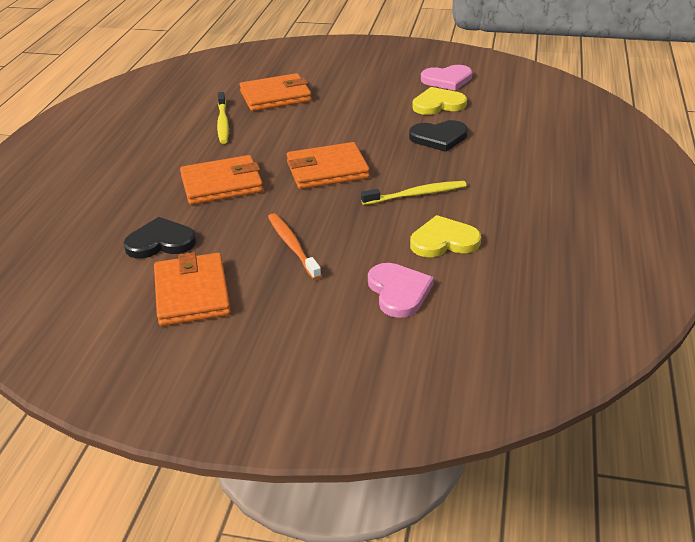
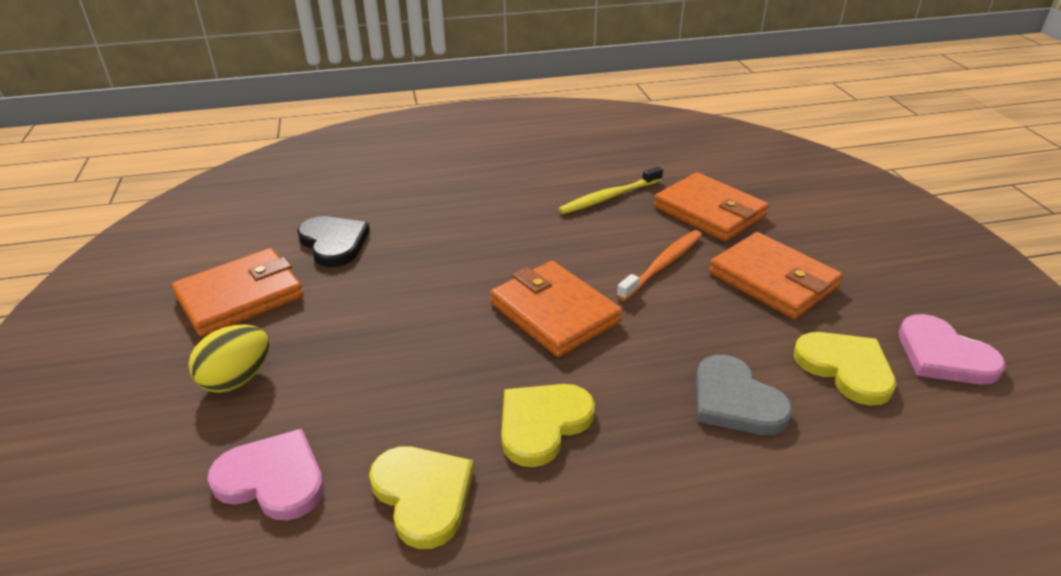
camera: 65 degrees right, 0 degrees up
orange wallet [180,155,263,205] -> orange wallet moved to [709,232,843,319]
orange toothbrush [268,213,322,280] -> orange toothbrush moved to [616,230,702,301]
yellow toothbrush [361,181,466,205] -> yellow heart [501,384,595,467]
pink heart [368,263,434,318] -> pink heart turned 120 degrees counterclockwise [207,428,324,521]
black heart [409,120,468,152] -> grey heart [696,355,793,435]
none -> yellow egg [189,324,269,393]

